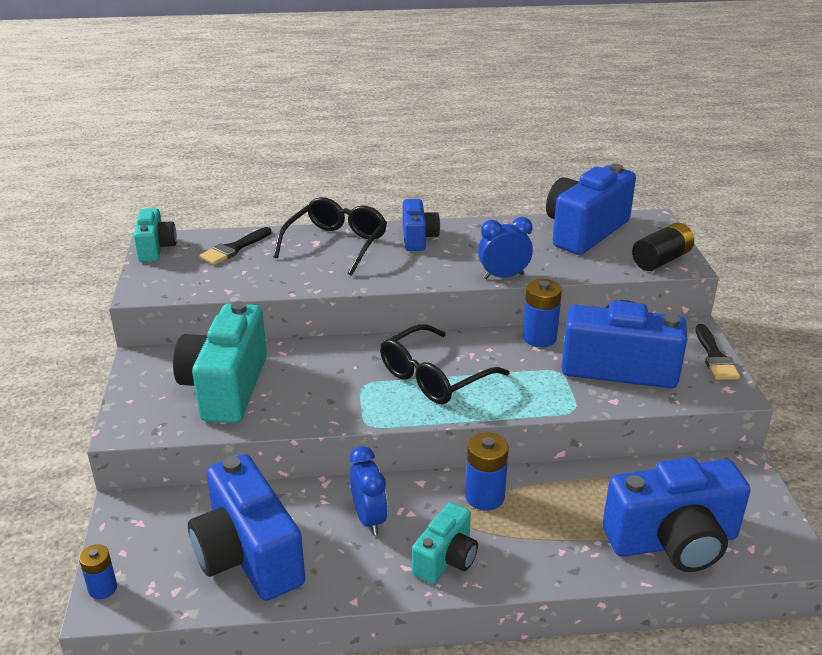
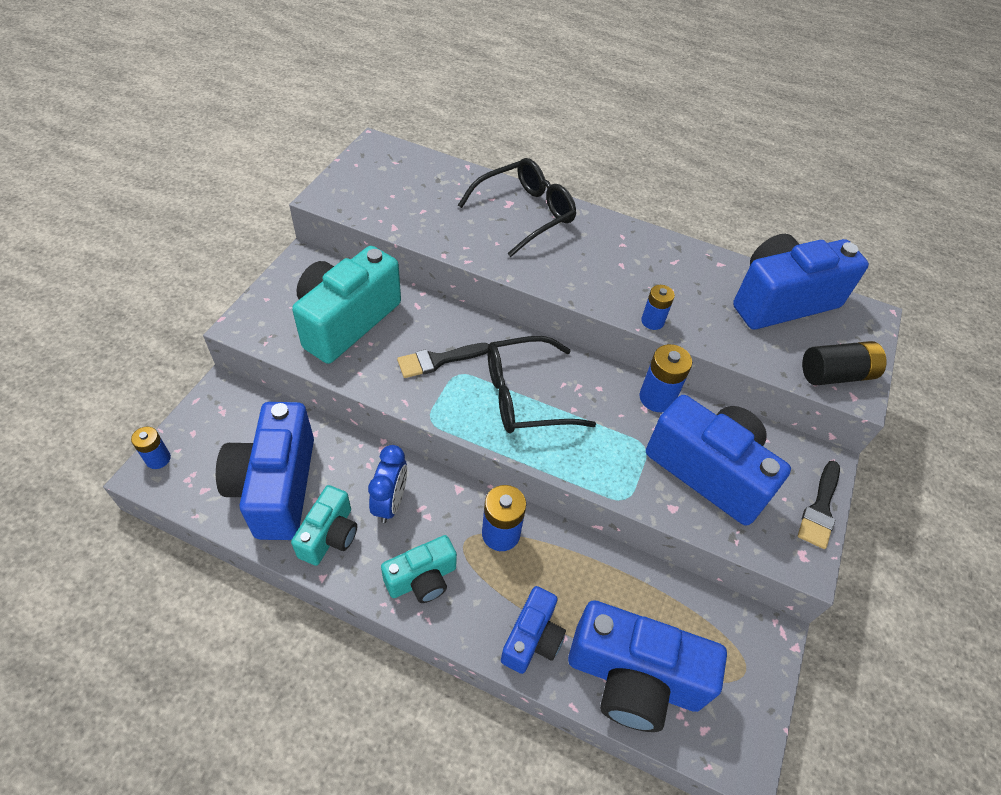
camera: 25 degrees right, 20 degrees up
turquoise camera [134,208,177,262] -> turquoise camera moved to [291,485,357,566]
black brush [199,227,272,265] -> black brush moved to [397,343,489,378]
blue camera [403,199,440,251] -> blue camera moved to [501,586,566,674]
blue clock [478,217,533,279] -> blue battery [641,285,675,330]

